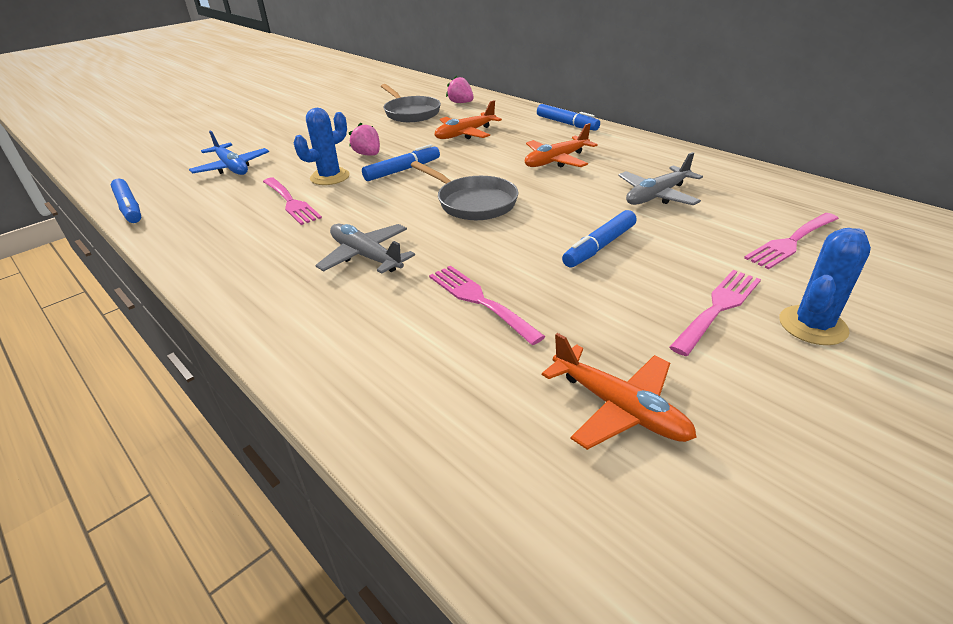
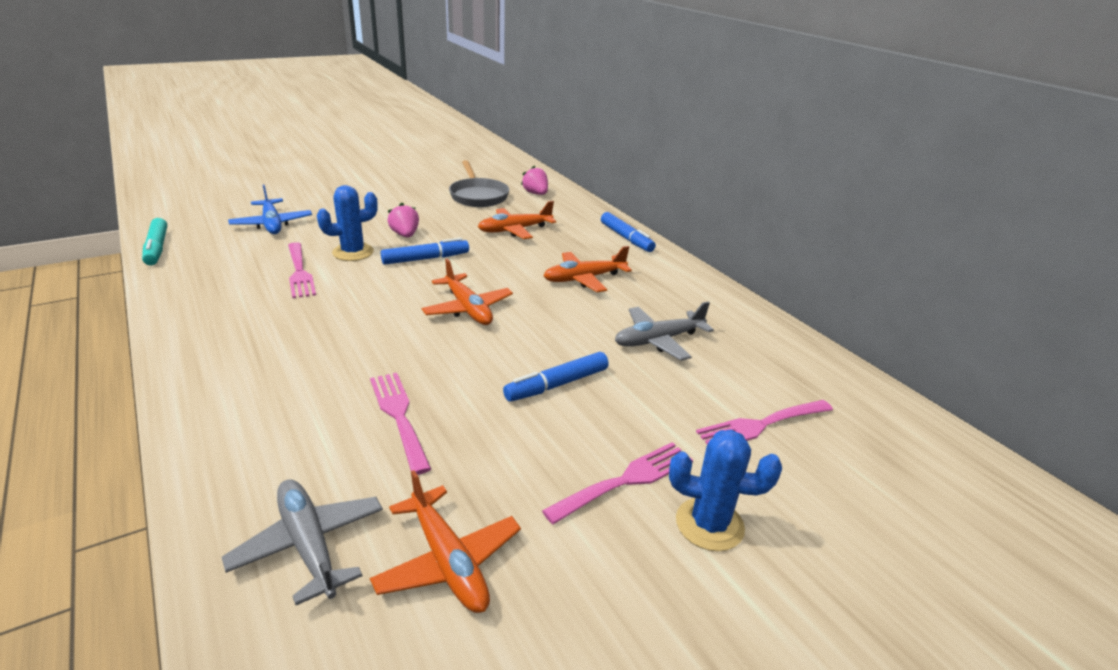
camera: 10 degrees right, 5 degrees down
blue marker [111,178,141,223] -> turquoise marker [142,218,167,265]
grey plane [315,224,415,274] -> grey plane moved to [222,479,383,605]
grey pan [411,161,518,220] -> orange plane [422,259,513,325]
blue cactus [779,228,871,345] -> blue cactus turned 45 degrees clockwise [669,430,782,551]

